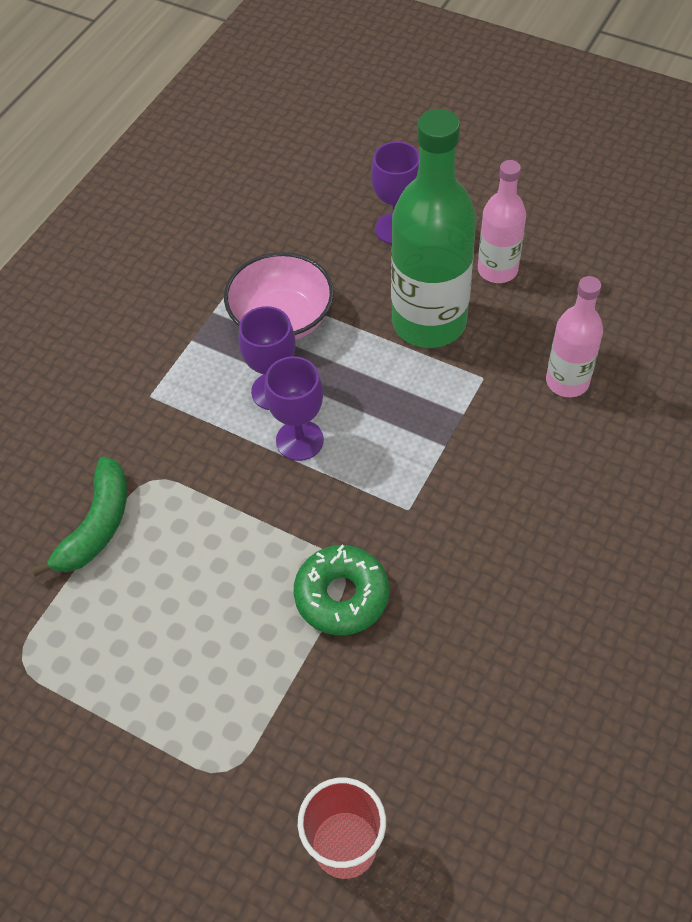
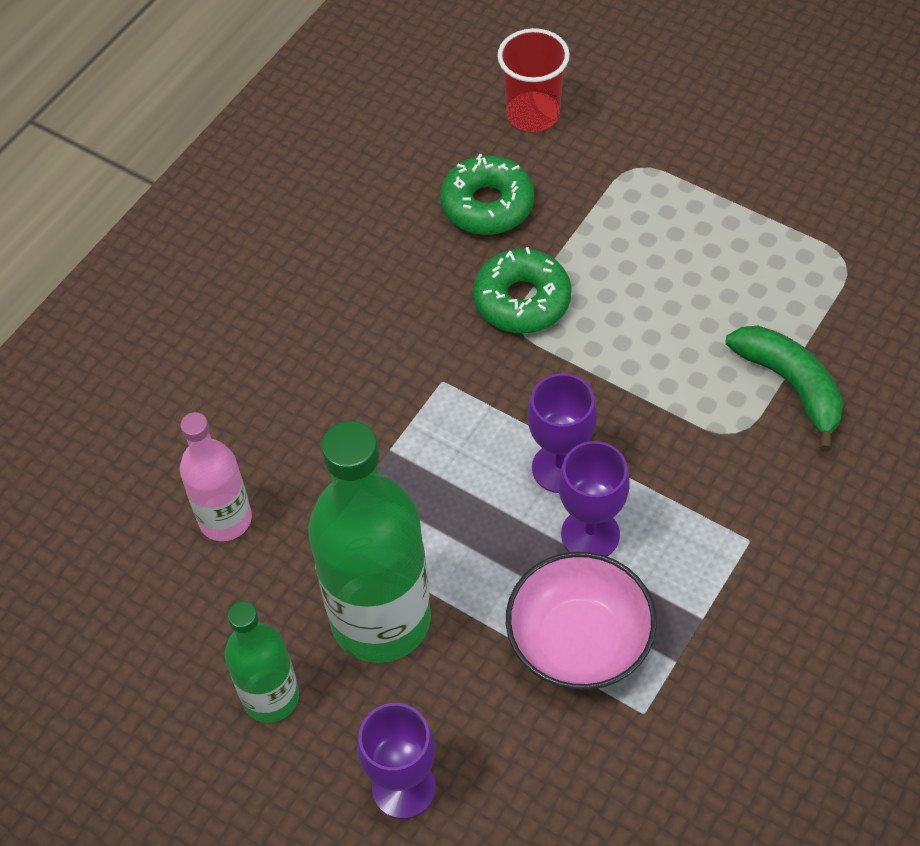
camera: 175 degrees left, 0 degrees up
green banana [31,457,127,577] -> green banana turned 120 degrees clockwise [726,326,843,452]
pink bottle [478,160,526,283] -> green bottle [225,601,299,723]
none -> green donut [440,154,534,235]

